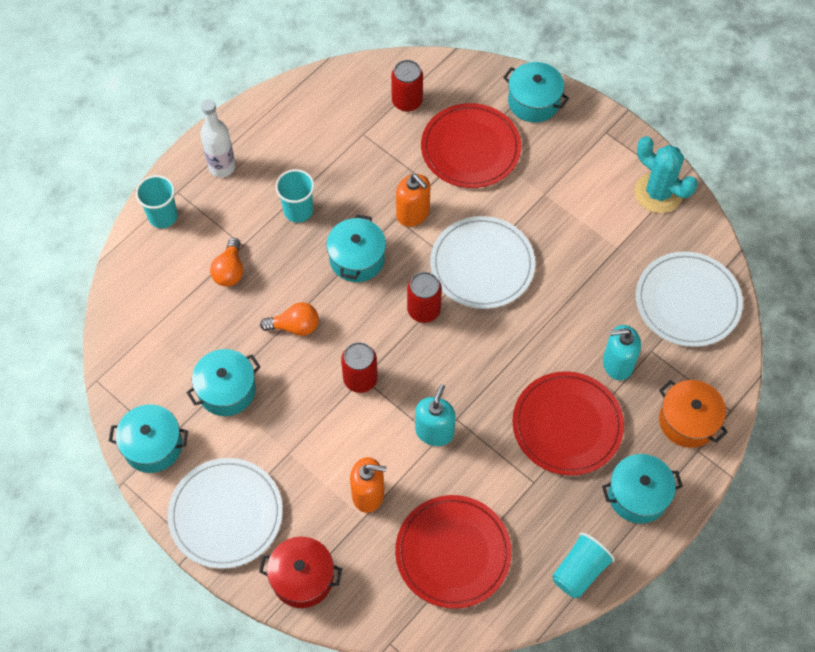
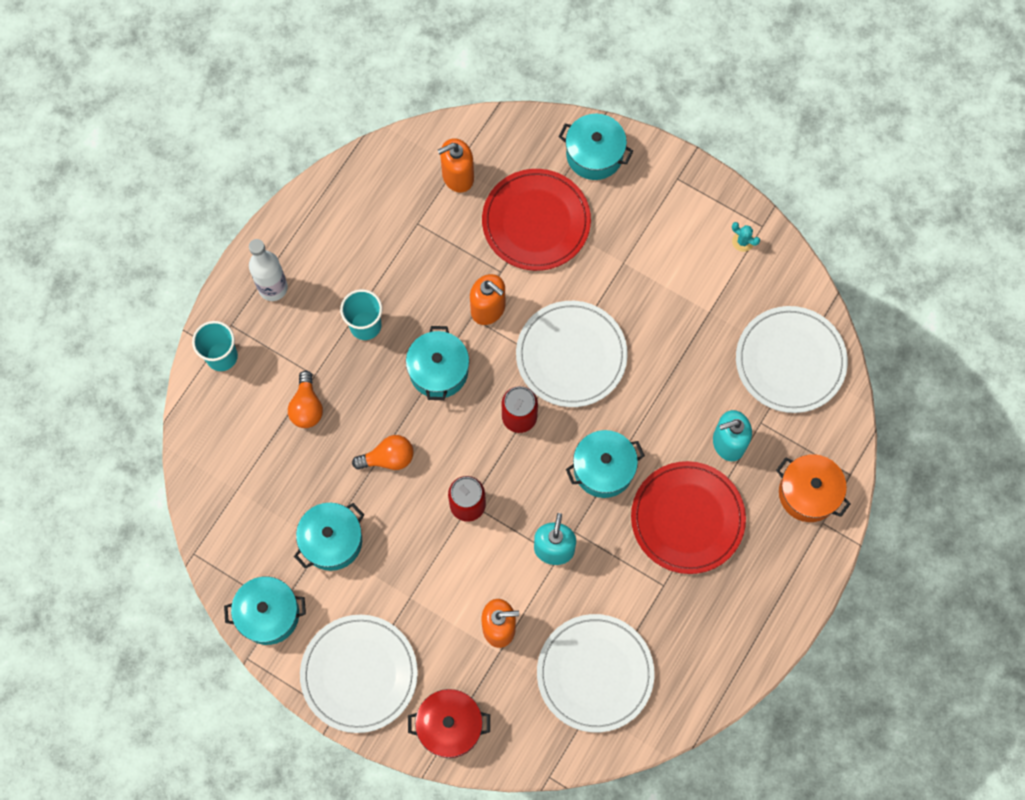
camera: 10 degrees left, 10 degrees up
red can [391,60,423,112] -> orange soap dispenser [438,138,474,192]
red plate [395,495,512,609] -> white plate [537,614,654,732]
turquoise cup [552,532,615,598] -> none
turquoise pot [602,454,683,524] -> turquoise pot moved to [566,430,645,498]
turquoise cactus [634,136,698,213] -> turquoise cactus [732,222,760,252], size x0.42

